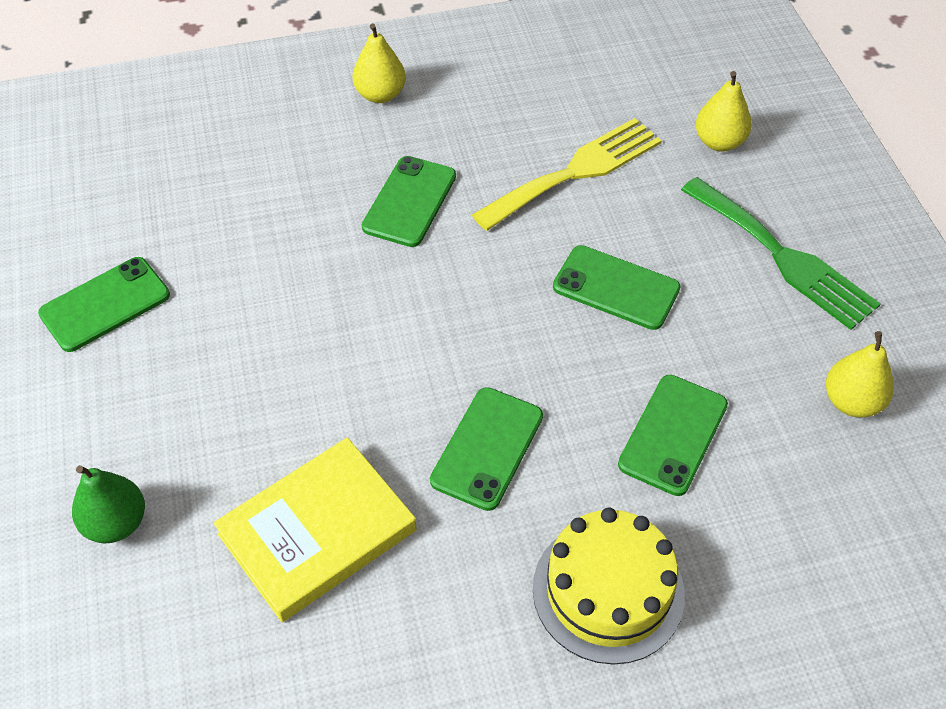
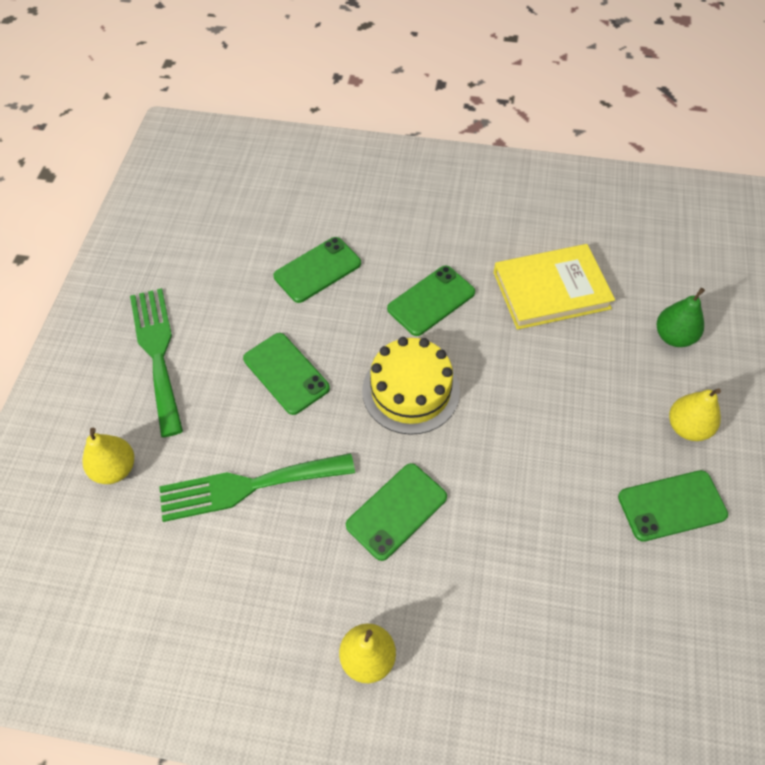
camera: 155 degrees left, 5 degrees up
yellow fork [472,118,662,231] -> green fork [159,453,355,522]
yellow cake [533,507,685,665] -> yellow cake moved to [362,337,460,435]
yellow pear [826,331,894,418] -> yellow pear moved to [669,388,721,441]

